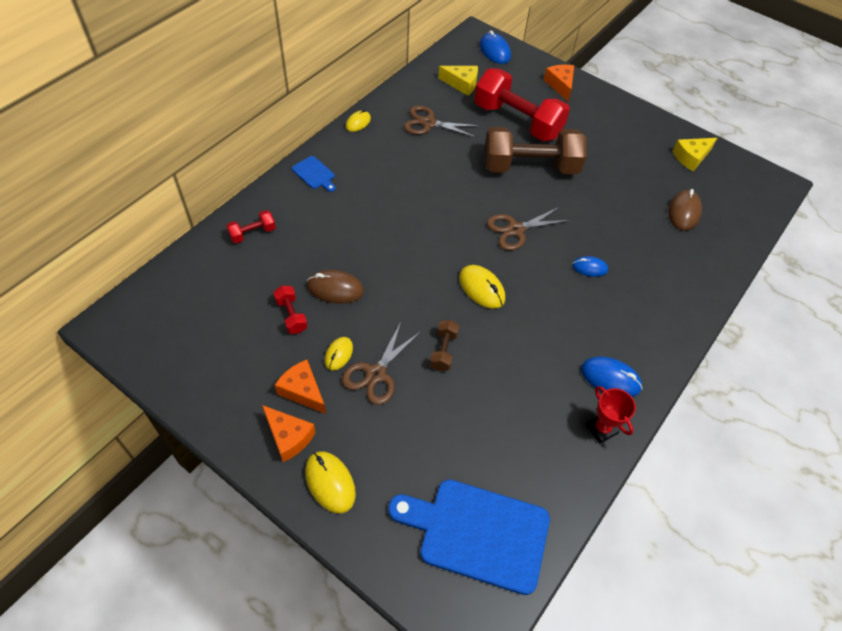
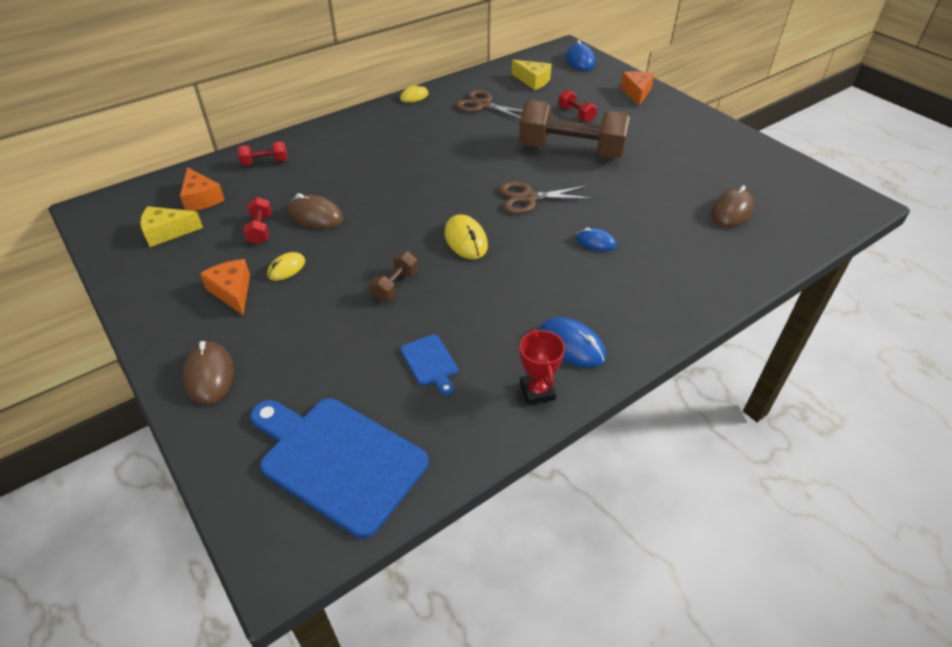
camera: 20 degrees right, 10 degrees down
orange cheese [262,405,316,462] -> orange cheese moved to [180,167,225,211]
blue cutting board [292,156,336,192] -> blue cutting board moved to [401,335,458,396]
yellow mouse [305,451,356,513] -> brown mouse [183,341,234,405]
brown scissors [342,322,420,405] -> none
red dumbbell [474,68,570,141] -> red dumbbell [558,89,597,122], size x0.43
yellow cheese [672,138,717,171] -> yellow cheese moved to [140,206,203,247]

